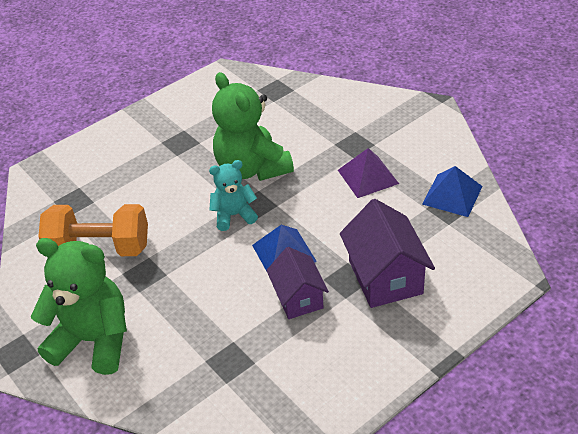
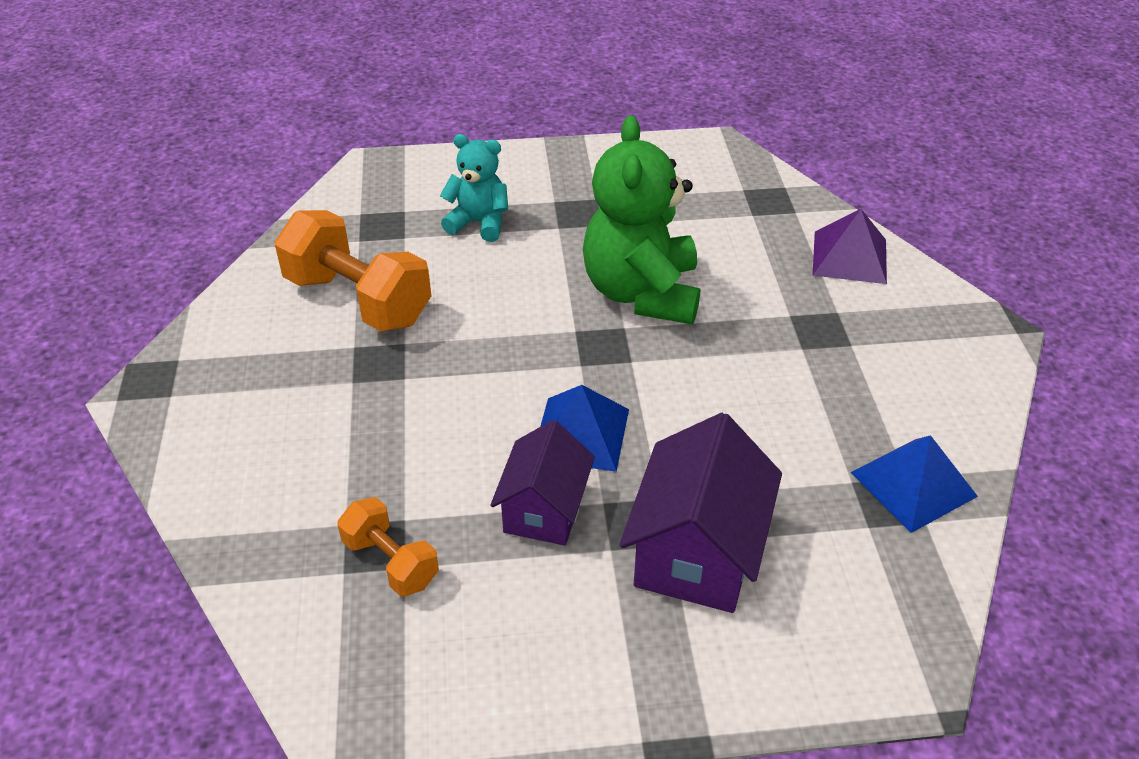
camera: 30 degrees right, 0 degrees up
green teddy bear [31,238,127,375] -> none
turquoise teddy bear [209,160,258,231] -> turquoise teddy bear moved to [440,134,508,242]
purple pyramid [338,148,399,198] -> purple pyramid moved to [813,209,887,284]
none -> orange dumbbell [337,497,439,596]

